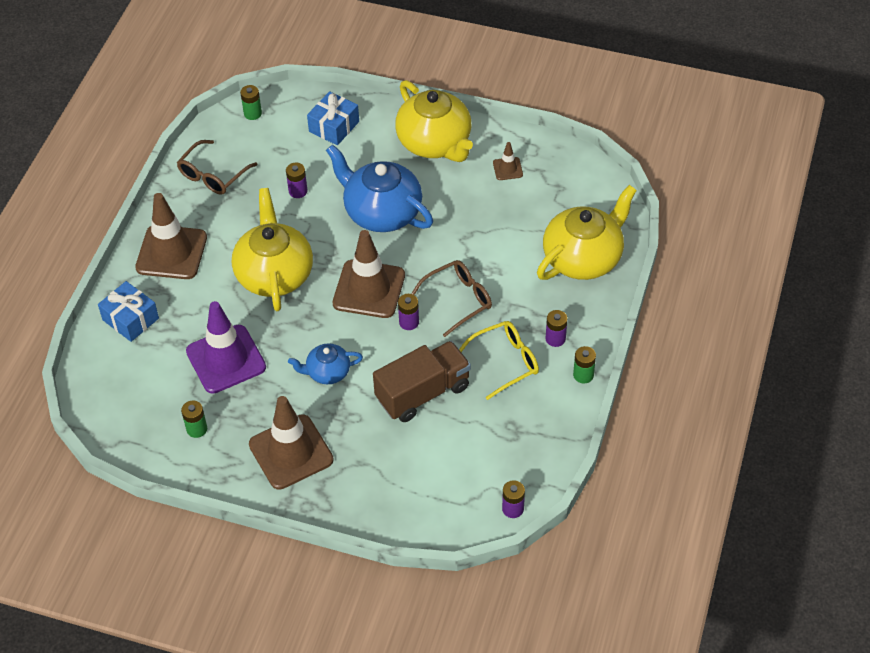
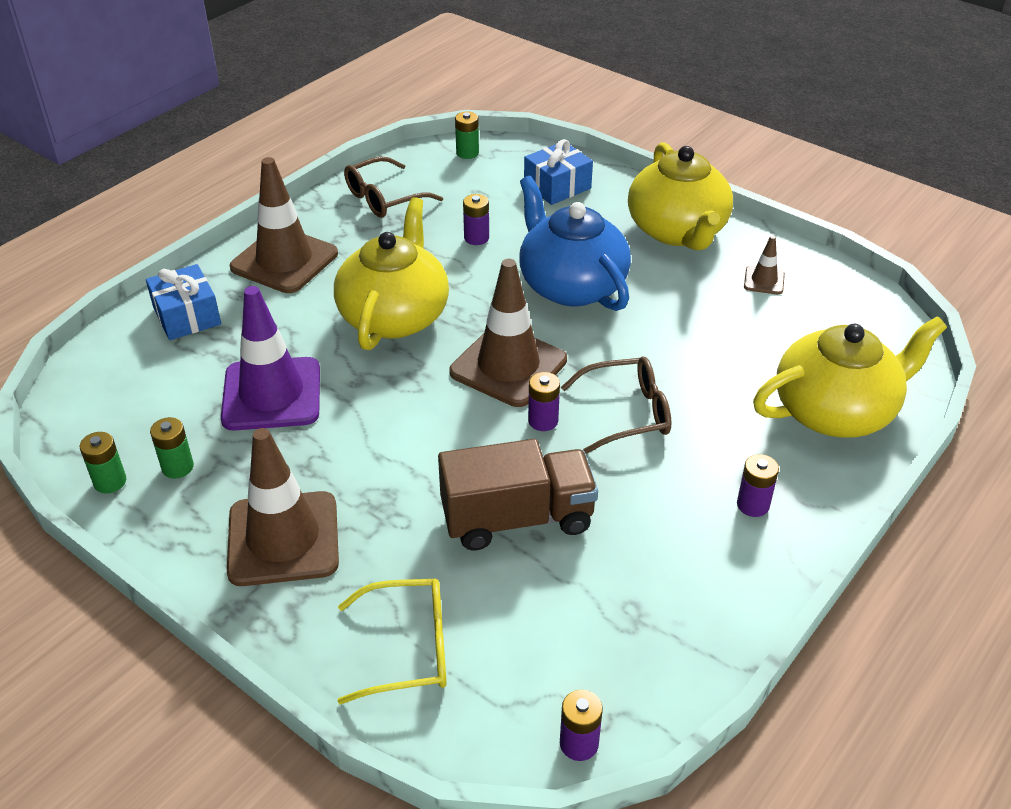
camera: 20 degrees right, 10 degrees down
blue teapot [288,343,363,384] -> none
yellow glasses [459,321,539,400] -> yellow glasses moved to [337,579,447,705]
green battery [573,346,596,384] -> green battery moved to [80,432,126,493]

